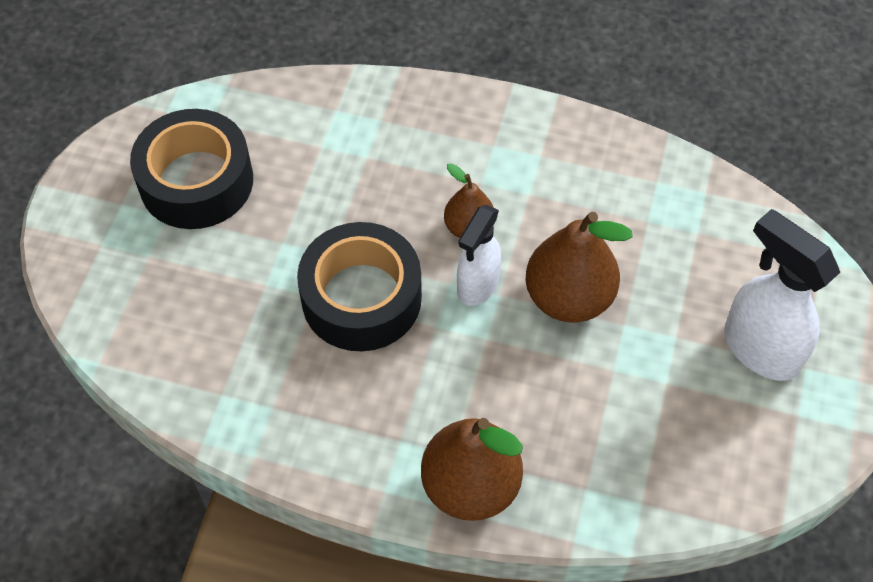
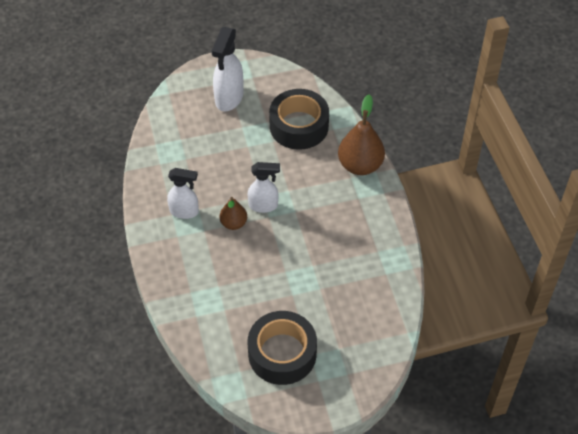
camera: 120 degrees left, 5 degrees down
black tape [297,222,422,351] -> black tape moved to [269,89,329,150]
brown pear [526,212,633,322] -> none
none -> white spray bottle [167,168,199,219]

